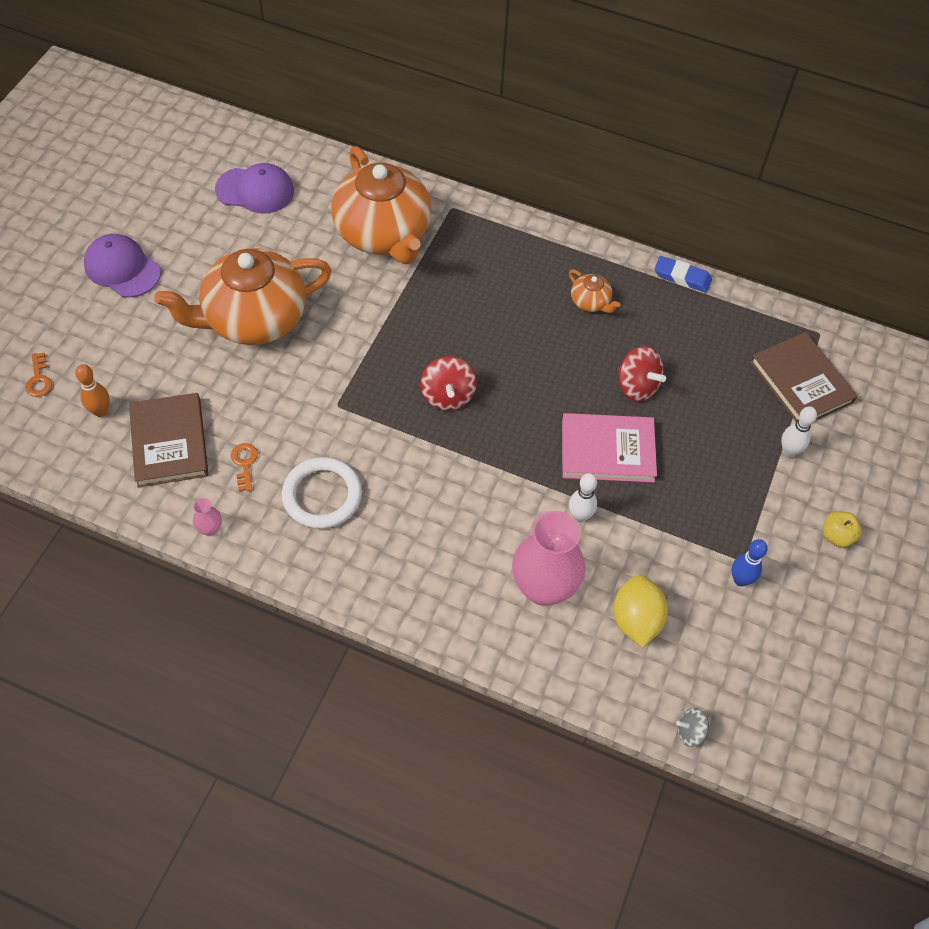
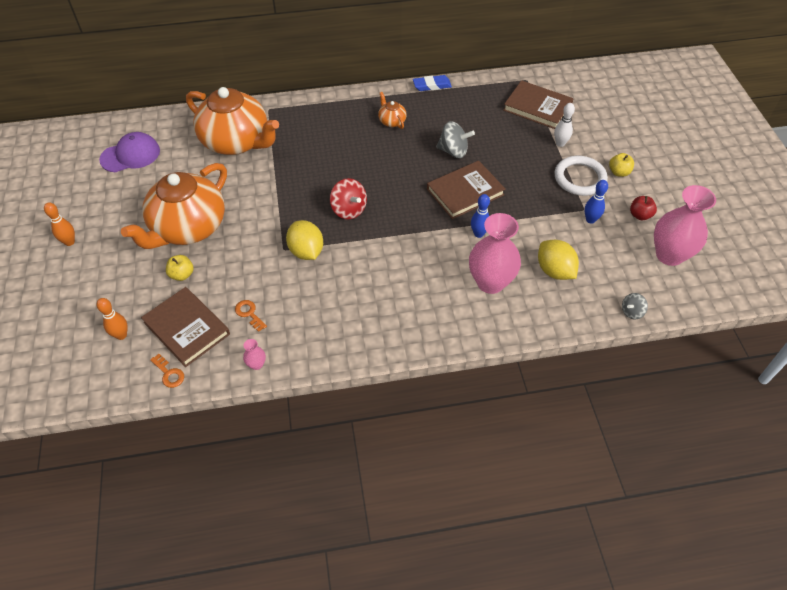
camera: 30 degrees left, 5 degrees down
orange key [25,353,52,397] -> orange key moved to [150,354,184,388]
purple cap [84,234,161,298] -> orange bowling pin [44,202,75,246]
white ring [282,457,362,529] -> white ring moved to [554,156,608,196]
pink book [562,413,657,483] -> brown book [427,161,506,219]
orange teapot [569,270,620,313] -> orange teapot turned 135 degrees counterclockwise [378,92,407,129]
white bowling pin [569,473,597,522] -> blue bowling pin [471,194,490,238]
red spinning top [618,346,666,402] -> grey spinning top [436,121,475,158]
none -> yellow apple [166,255,193,281]
none -> yellow lemon [286,220,323,260]
none -> red apple [630,196,657,220]
none -> pink vase [654,185,716,266]

